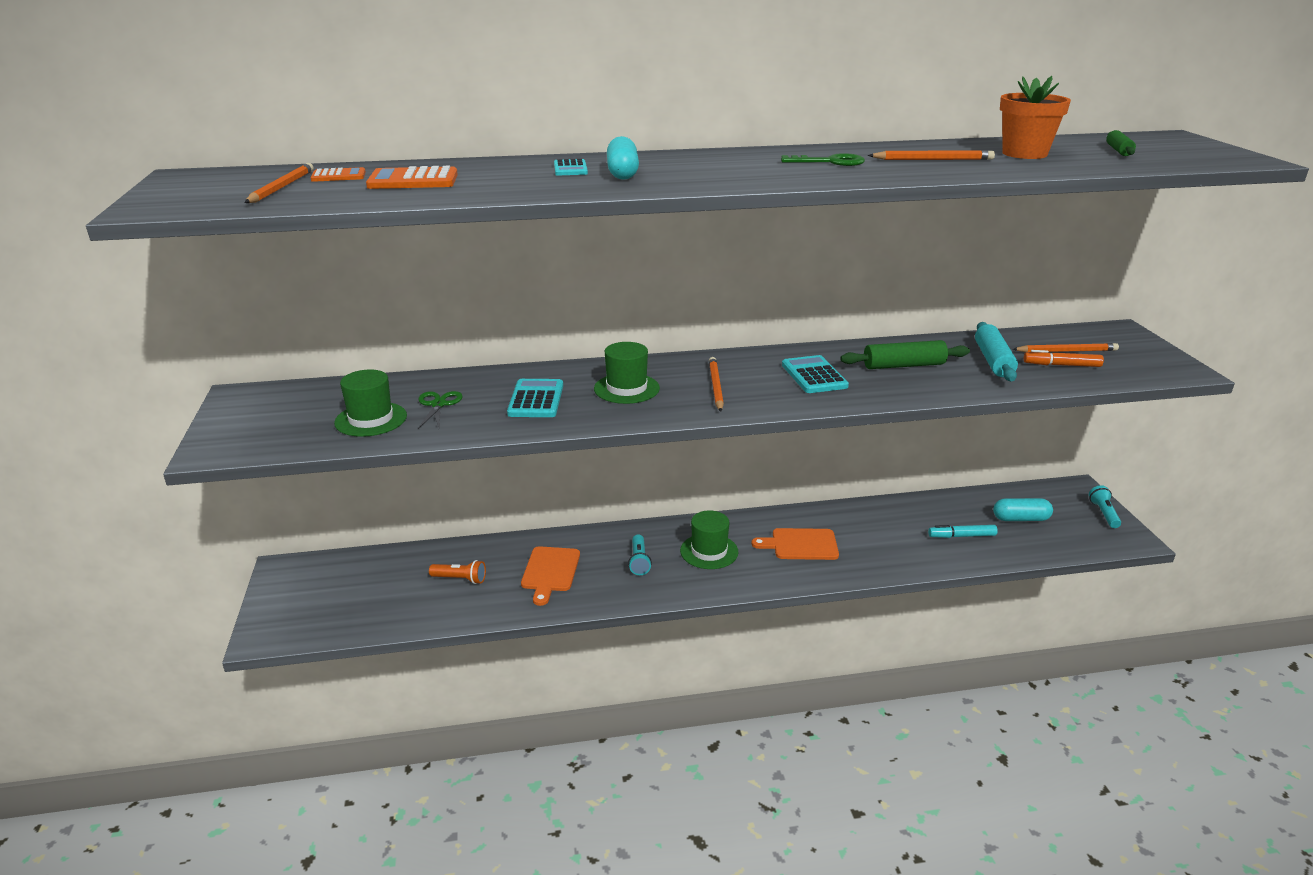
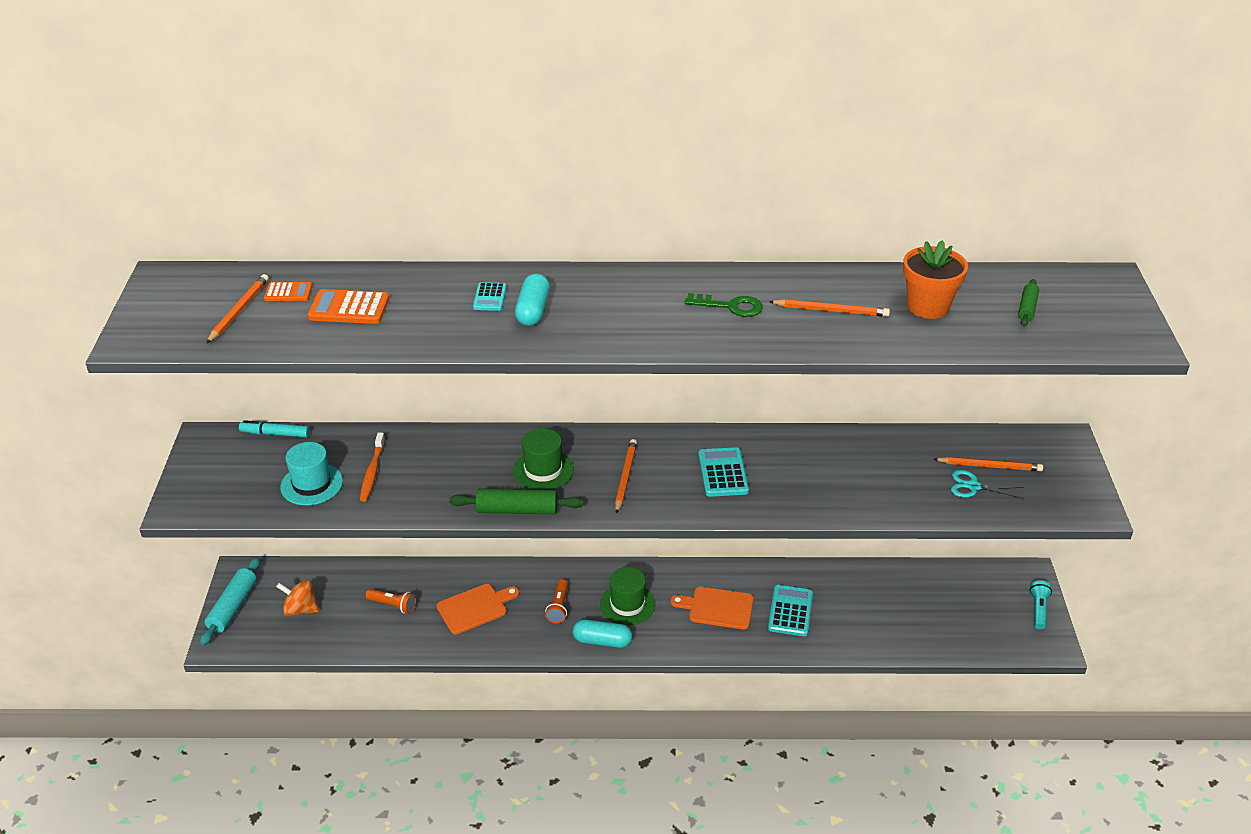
camera: 10 degrees right, 10 degrees up
green hat [334,370,407,437] -> turquoise hat [280,442,343,505]
green scissors [418,391,463,429] -> orange toothbrush [360,432,385,502]
turquoise calculator [507,379,563,417] -> turquoise calculator moved to [768,585,813,636]
orange cutting board [521,546,580,606] -> orange cutting board turned 135 degrees counterclockwise [436,584,519,634]
turquoise flashlight [628,534,652,575] -> orange flashlight [545,579,568,624]
green rolling pin [840,340,970,369] -> green rolling pin moved to [449,488,584,514]
turquoise marker [928,525,998,538] -> turquoise marker moved to [239,420,310,437]
turquoise rolling pin [975,322,1018,381] -> turquoise rolling pin moved to [200,557,260,646]
turquoise capsule [993,498,1053,521] -> turquoise capsule moved to [573,620,632,648]
orange marker [1024,350,1104,367] -> turquoise scissors [951,470,1023,499]
none -> orange spinning top [276,580,319,616]

